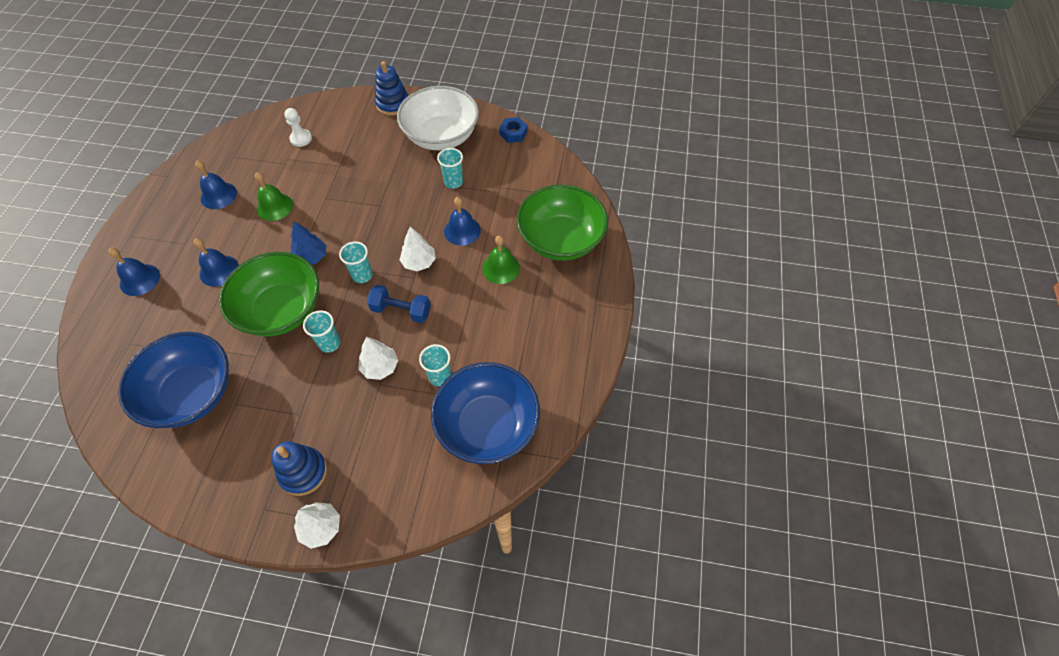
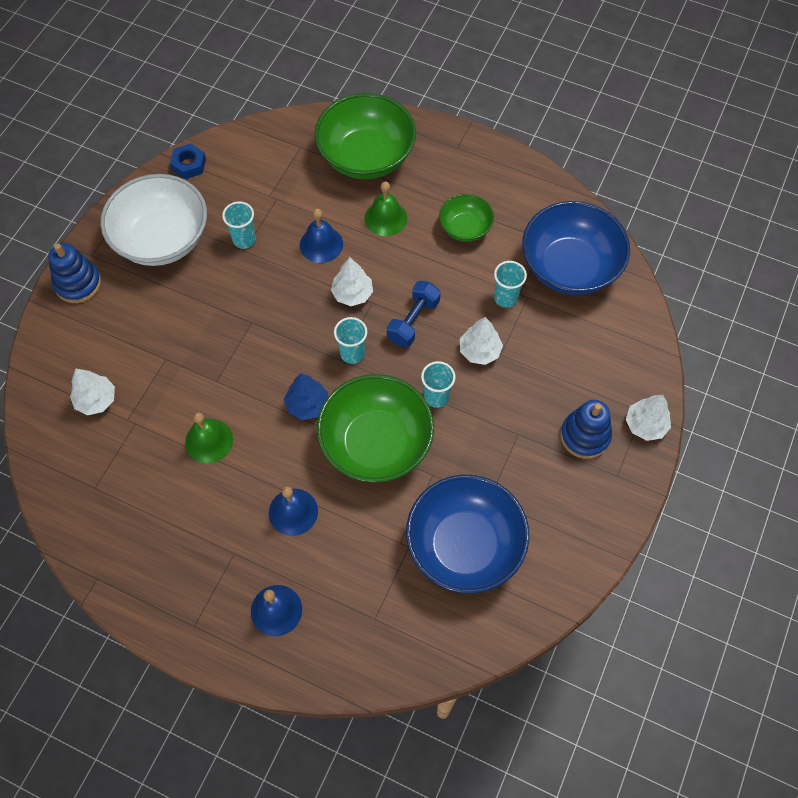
camera: 75 degrees left, 5 degrees up
blue bell [195,160,237,209] -> none
white pawn [284,108,312,147] -> white tree [70,368,115,415]
none -> green bowl [439,194,494,242]

